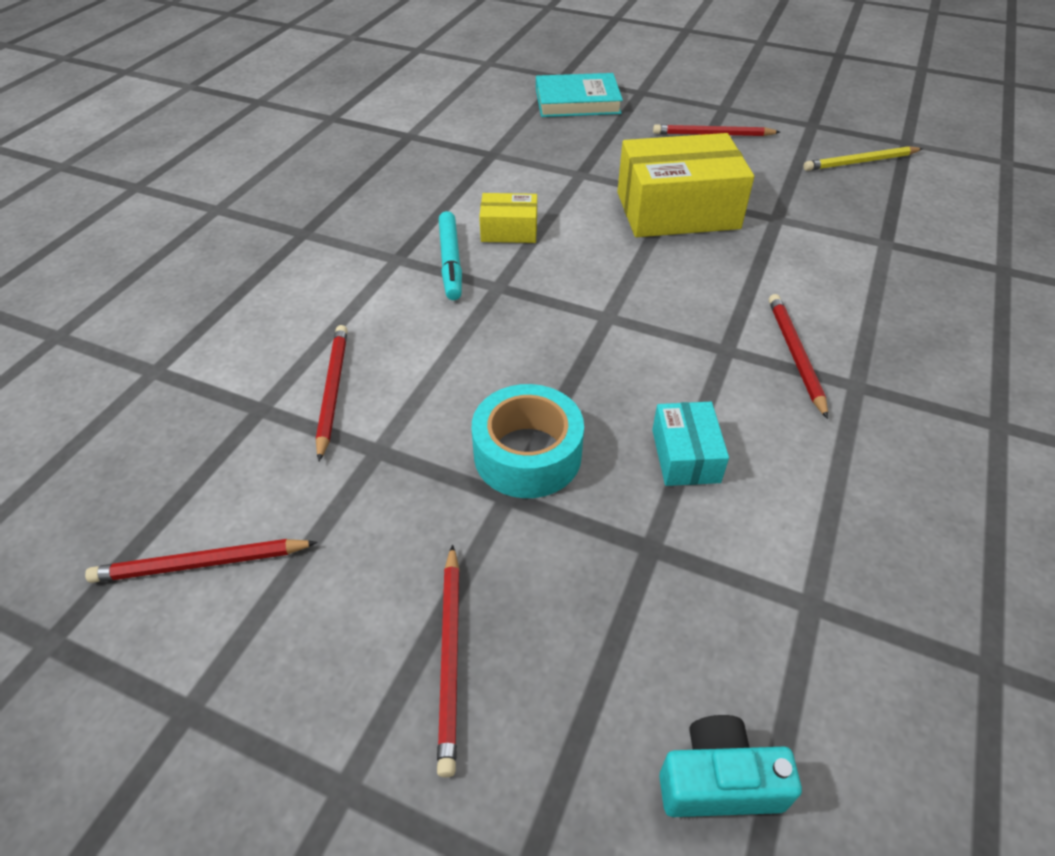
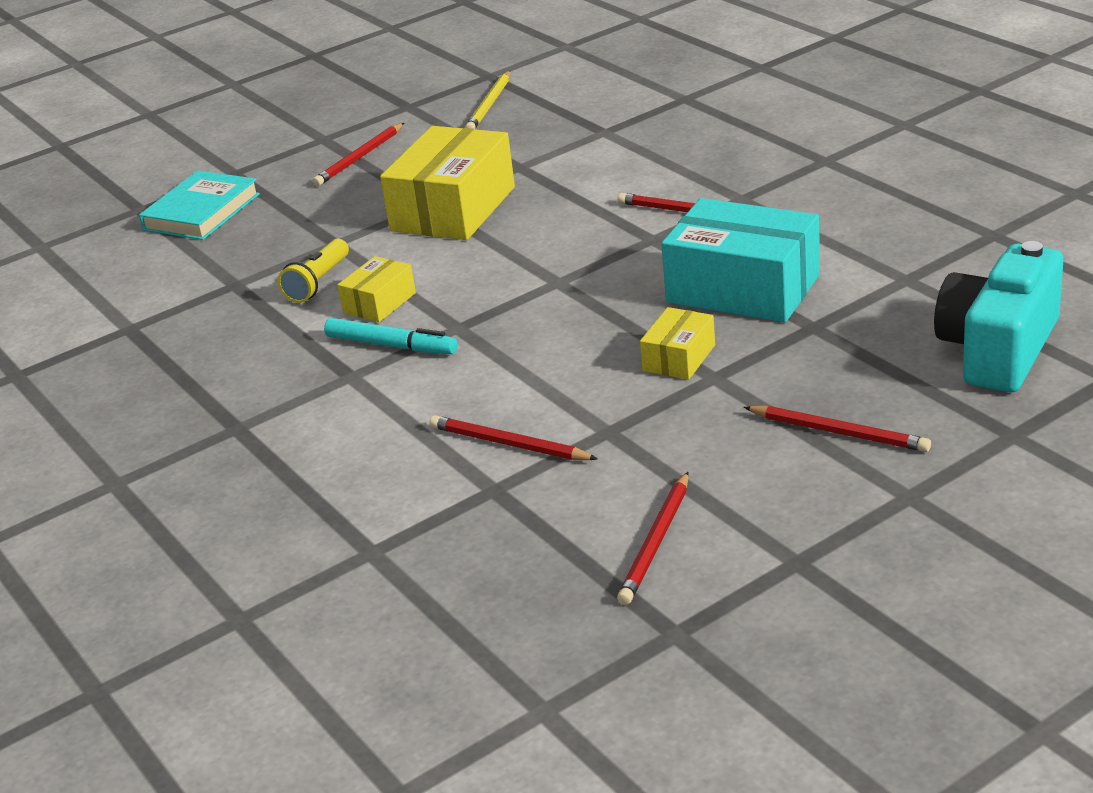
camera: 55 degrees left, 15 degrees down
turquoise tape [472,384,584,498] -> yellow box [640,307,715,380]
turquoise box [652,402,729,486] -> turquoise box [661,198,820,322], size x2.02
turquoise camera [659,715,802,817] -> turquoise camera [934,241,1063,392], size x1.83
none -> yellow flashlight [278,239,349,303]

